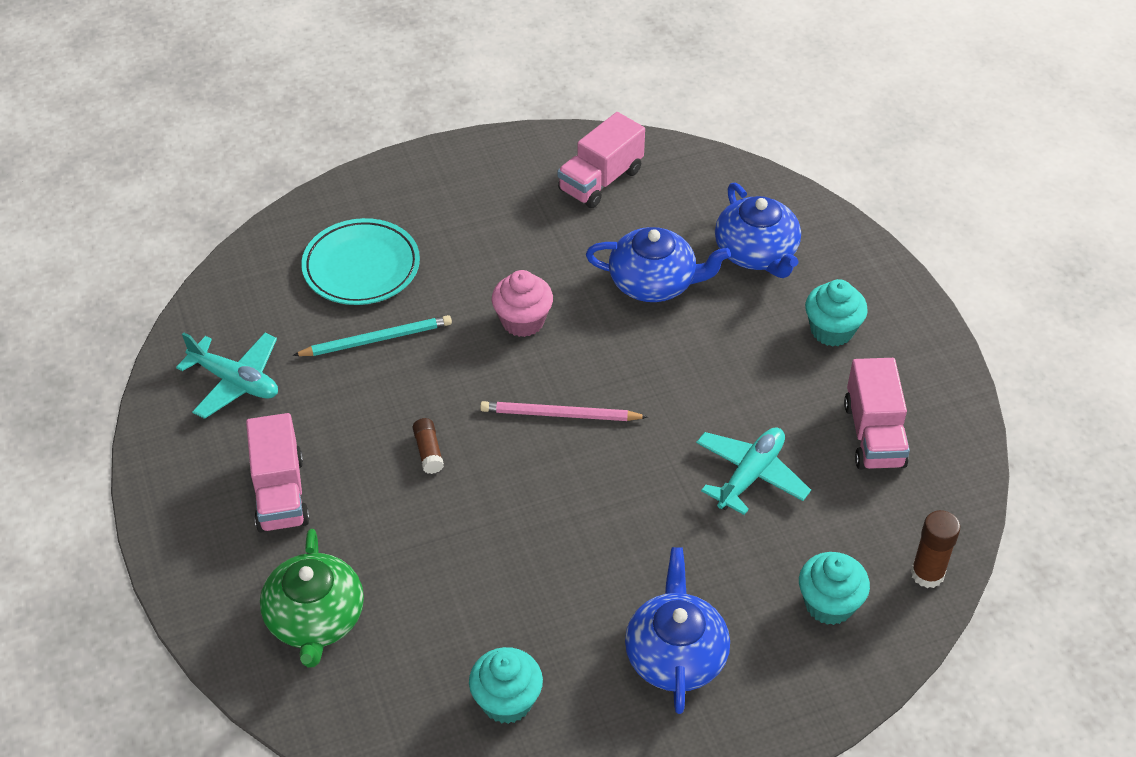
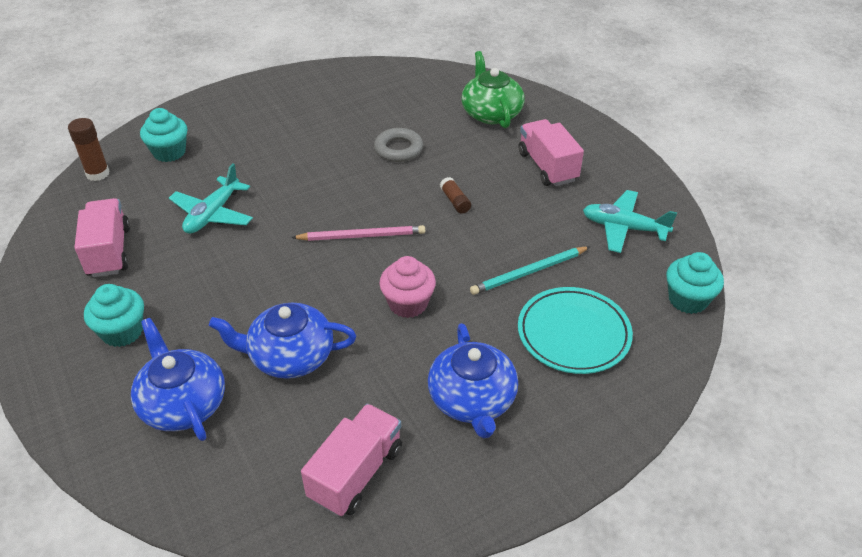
camera: 170 degrees right, 5 degrees down
turquoise cupcake [469,647,543,724] -> turquoise cupcake moved to [666,252,724,314]
blue teapot [625,547,730,714] -> blue teapot moved to [428,323,518,439]
none -> grey ring [374,128,423,162]

